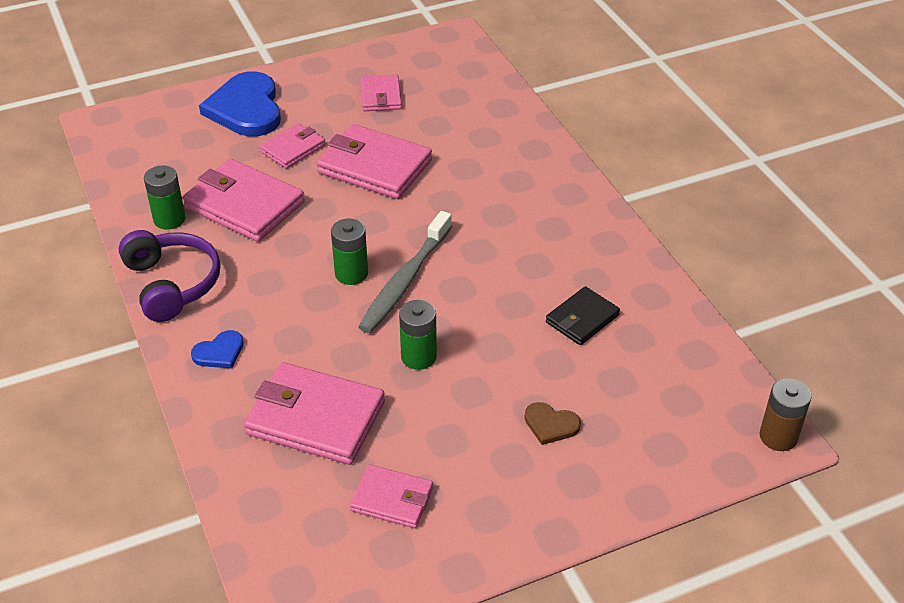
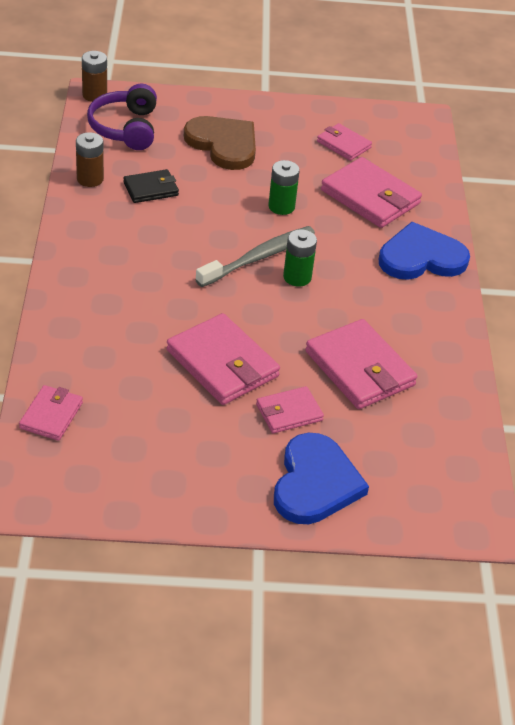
camera: 160 degrees left, 0 degrees up
purple headphones [119,230,220,322] -> purple headphones moved to [87,84,157,150]
green battery [144,165,186,230] -> none
blue heart [191,330,244,369] -> blue heart [379,222,470,280], size x2.16
pink wallet [360,75,402,111] -> pink wallet moved to [19,385,83,441]
brown heart [524,402,581,445] -> brown heart [184,116,256,170], size x2.16
none -> brown battery [76,132,104,187]

